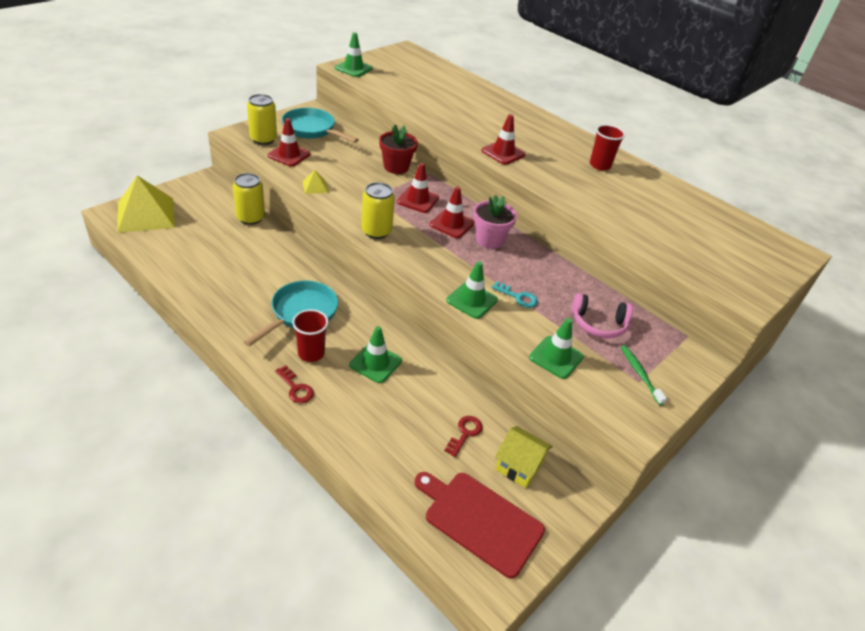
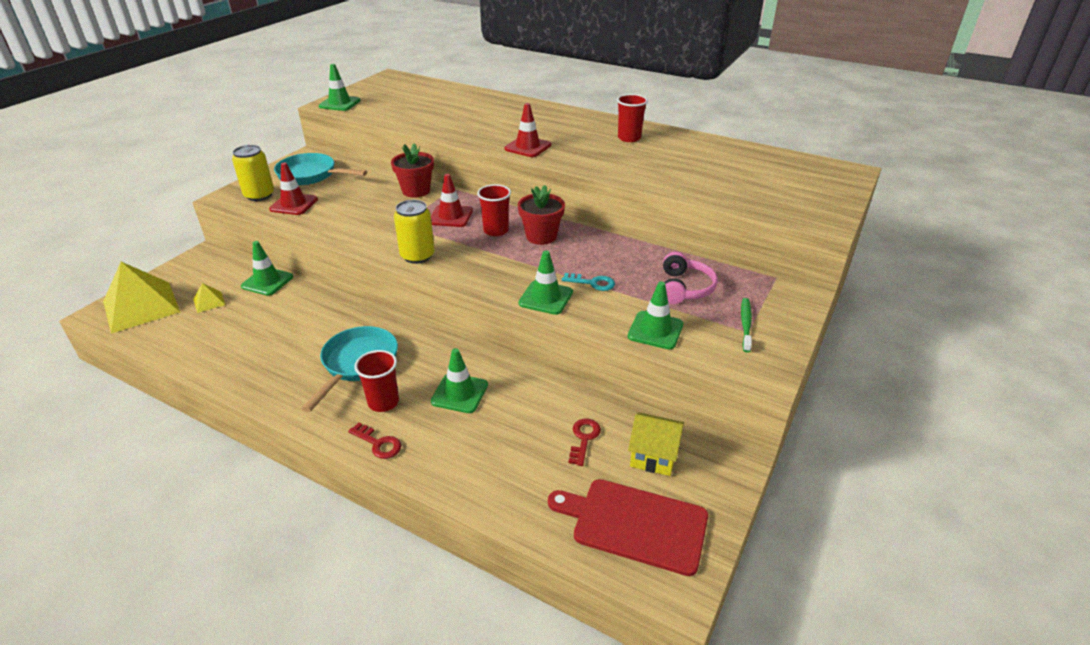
camera: 10 degrees left, 5 degrees down
yellow can [233,173,265,225] -> green traffic cone [241,241,293,296]
yellow pyramid [303,170,328,194] -> yellow pyramid moved to [193,283,226,313]
red traffic cone [430,187,474,238] -> red cup [477,184,511,236]
pink flower pot [473,195,517,249] -> red flower pot [518,185,565,245]
pink headphones [572,293,633,339] -> pink headphones turned 75 degrees counterclockwise [663,252,718,304]
green toothbrush [621,345,667,405] -> green toothbrush turned 45 degrees clockwise [741,298,752,353]

